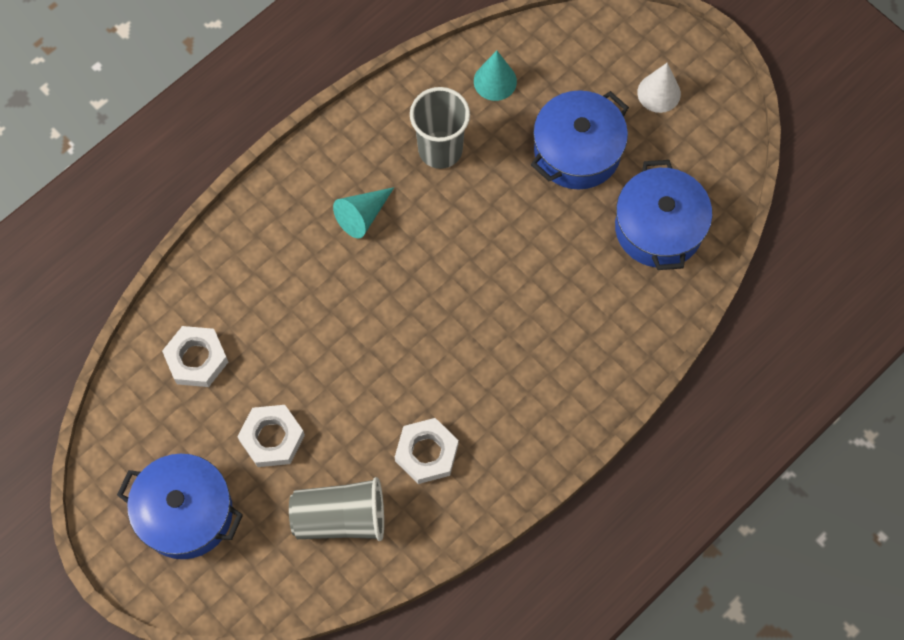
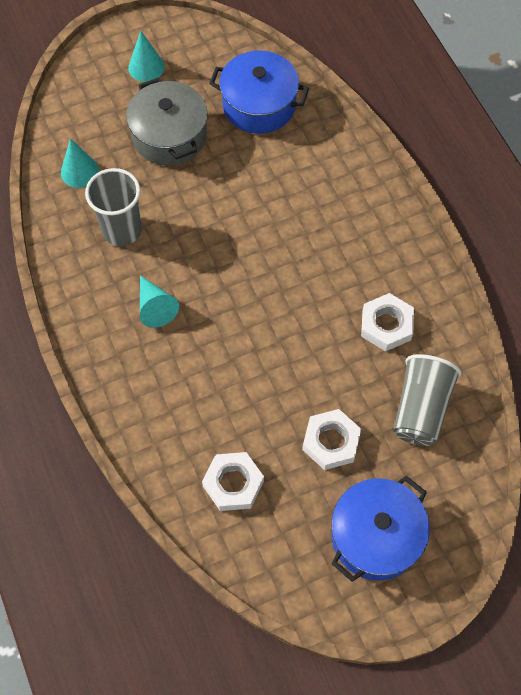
camera: 70 degrees left, 5 degrees down
blue pot [531,90,629,190] -> grey pot [126,78,208,166]
white cone [637,63,681,113] -> turquoise cone [128,31,165,82]

